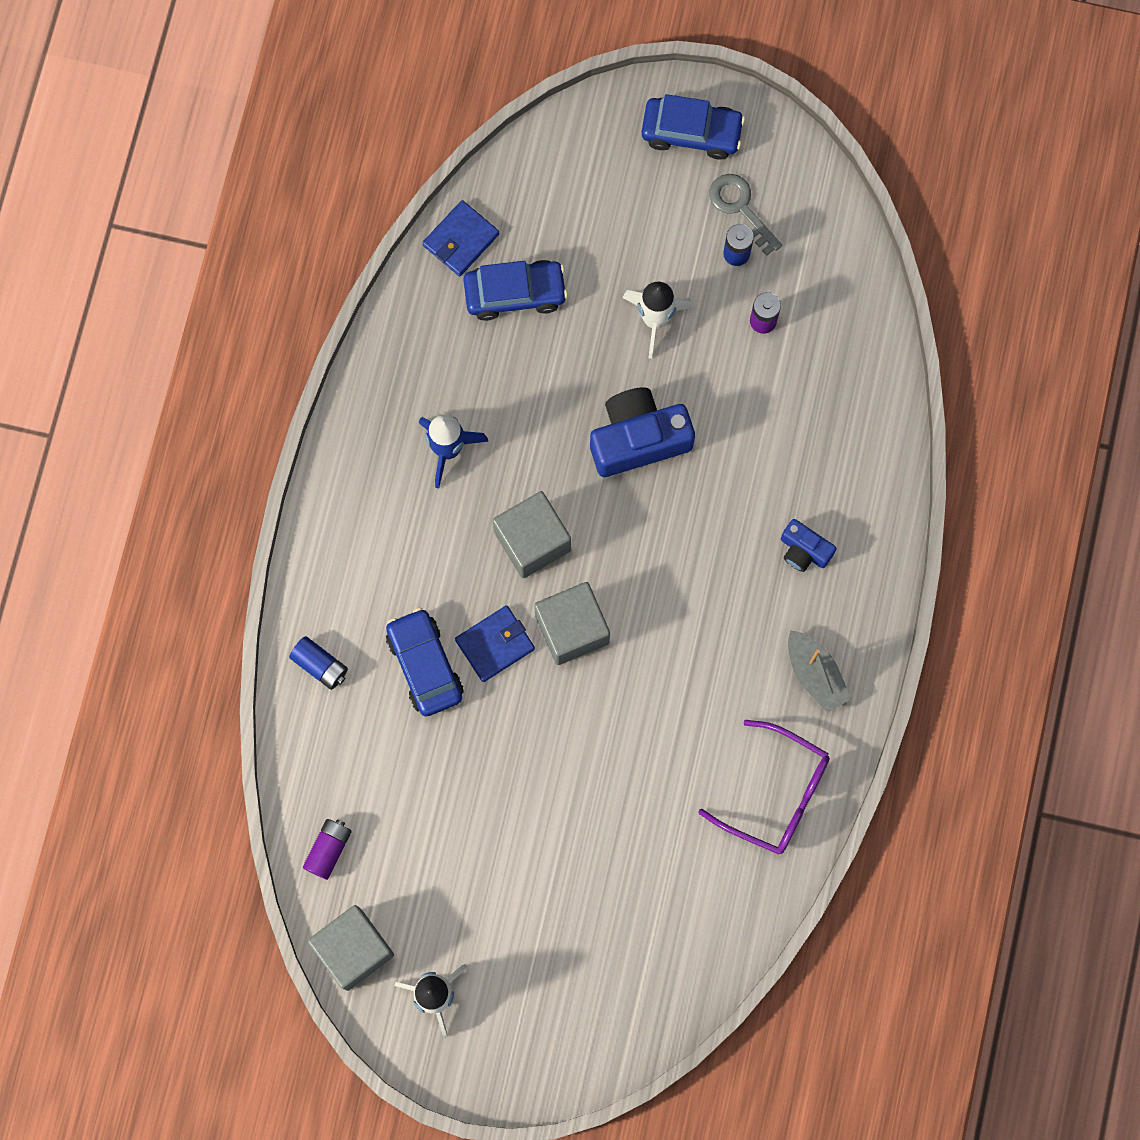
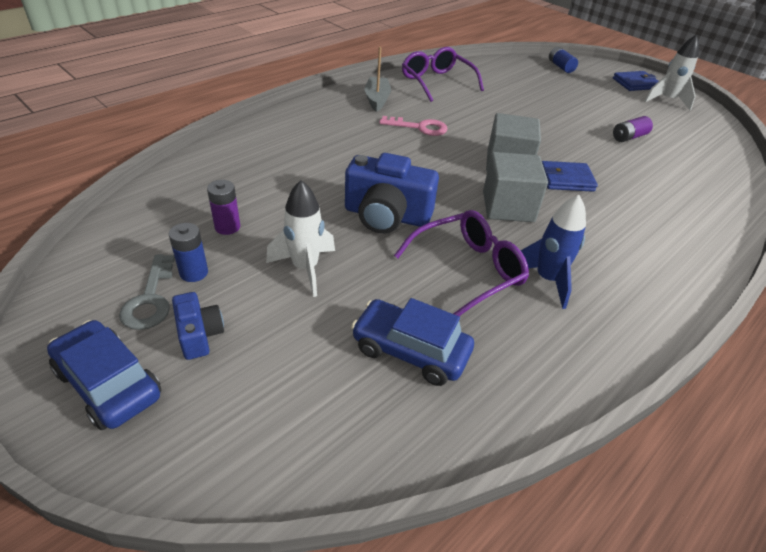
camera: 150 degrees left, 35 degrees down
blue battery [289,636,348,690] -> blue battery moved to [549,47,578,73]
purple battery [303,819,352,880] -> purple battery moved to [613,116,653,142]
grey cube [308,905,394,991] -> none
blue car [386,608,463,716] -> none
blue wallet [422,200,499,276] -> blue wallet moved to [613,71,658,91]
blue camera [781,519,836,572] -> blue camera moved to [172,292,224,360]
none -> pink key [379,116,448,136]
none -> purple glasses [394,210,529,316]

